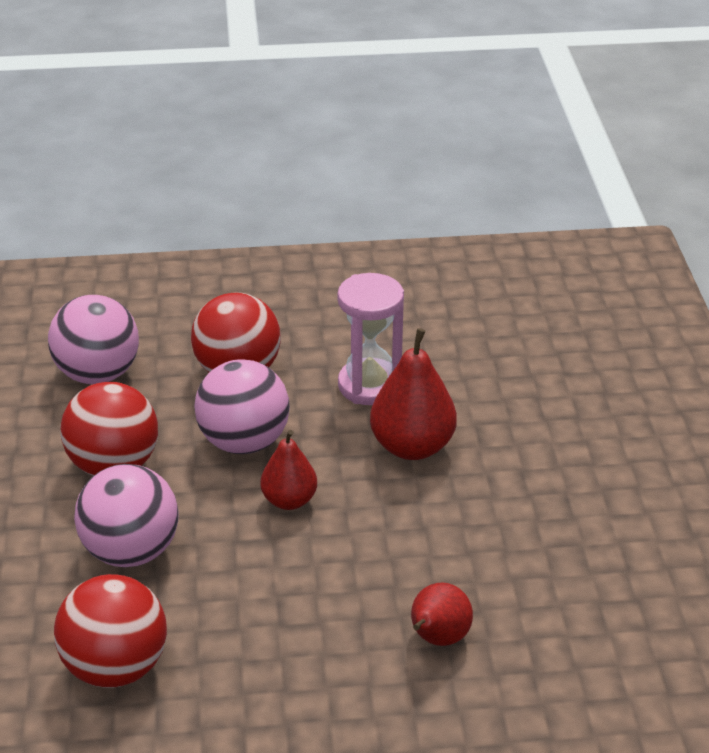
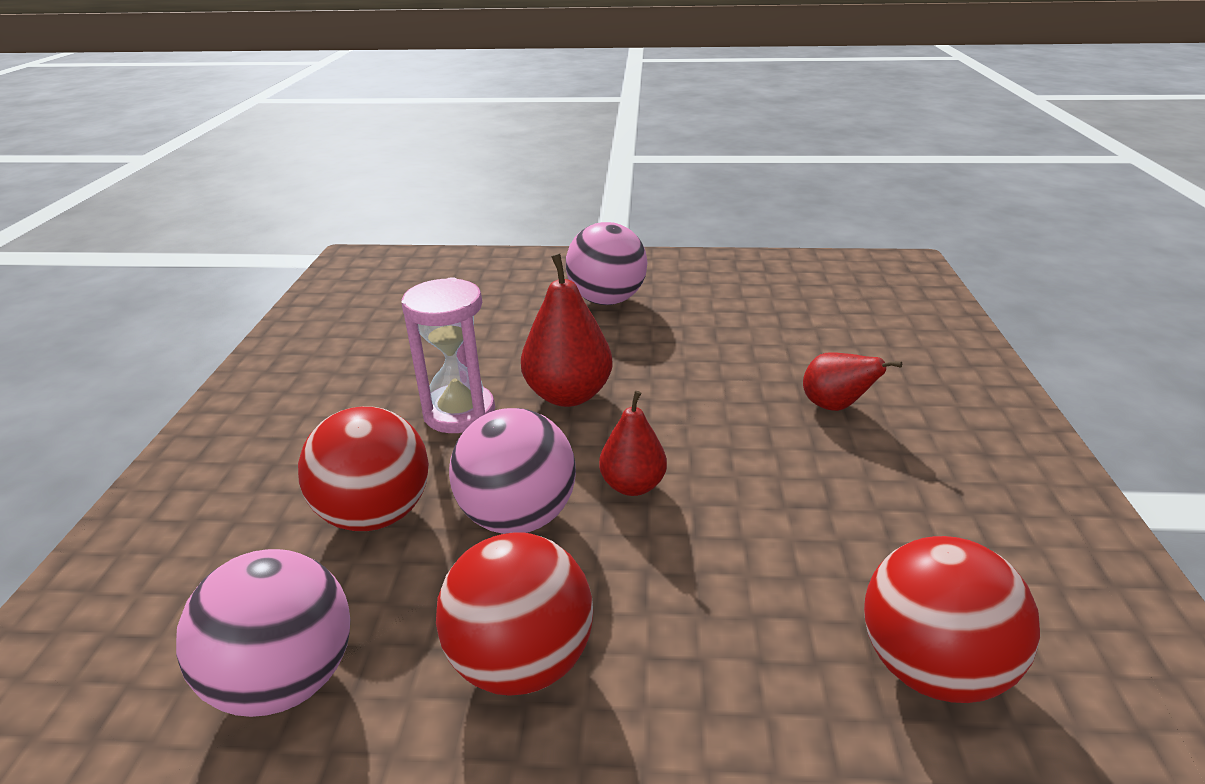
camera: 80 degrees left, 5 degrees down
pink ball [74,464,179,567] -> pink ball moved to [566,222,648,305]

